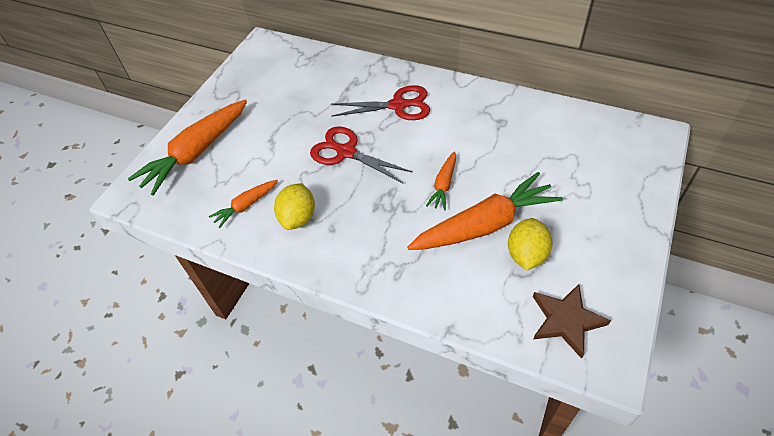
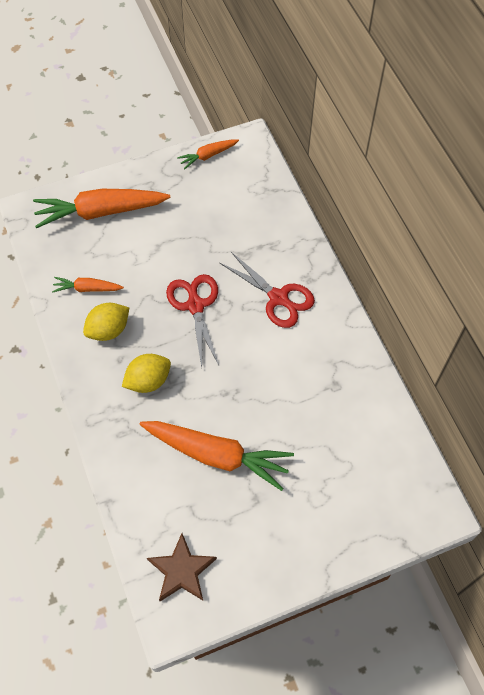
camera: 40 degrees right, 10 degrees up
orange carrot [426,151,456,210] -> orange carrot moved to [177,139,239,169]
yellow lemon [508,218,552,270] -> yellow lemon moved to [122,354,171,393]

